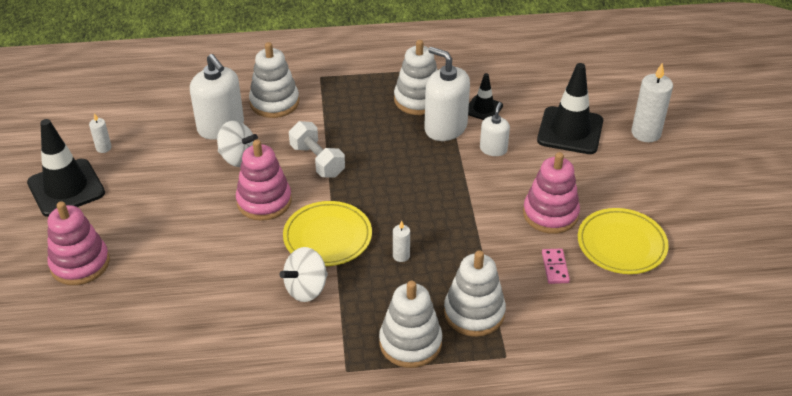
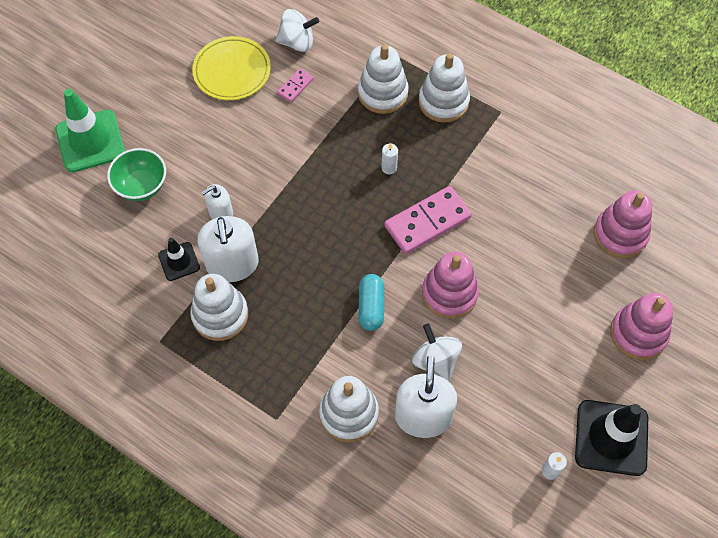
camera: 140 degrees left, 20 degrees up
white spinning top [280,247,328,302] -> white spinning top moved to [275,9,319,52]
yellow plate [283,201,372,266] -> pink domino [384,186,472,254]
white dumbbell [289,121,345,178] -> turquoise capsule [359,274,384,331]
pink stacking toy [523,152,580,234] -> pink stacking toy moved to [594,190,652,258]
black traffic cone [537,63,603,154] -> green bowl [107,148,166,201]
white candle [631,63,673,142] -> green traffic cone [56,89,125,172]

